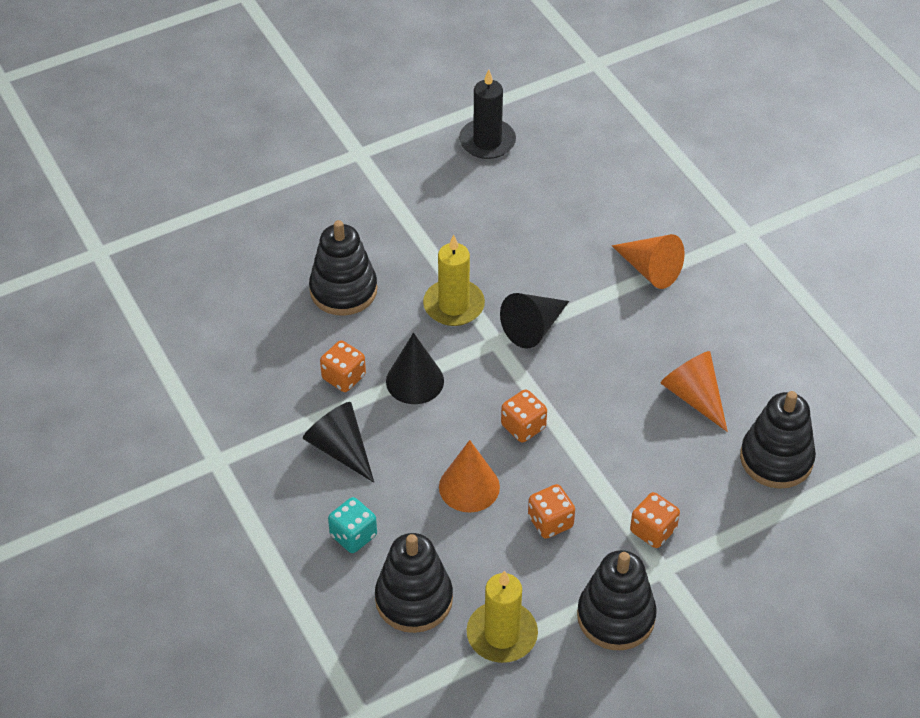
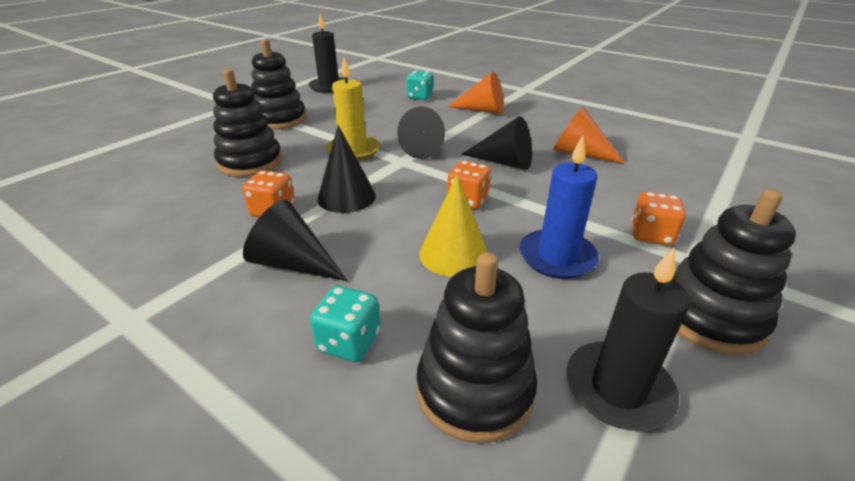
camera: 25 degrees left, 15 degrees down
orange cone [439,440,500,513] -> yellow cone [419,174,487,277]
yellow candle [467,570,538,663] -> black candle [566,247,690,431]
orange dice [528,484,575,539] -> blue candle [520,136,599,279]
black stacking toy [740,391,816,489] -> black stacking toy moved to [251,39,306,130]
none -> turquoise dice [406,70,434,100]
none -> black cone [461,116,532,170]

